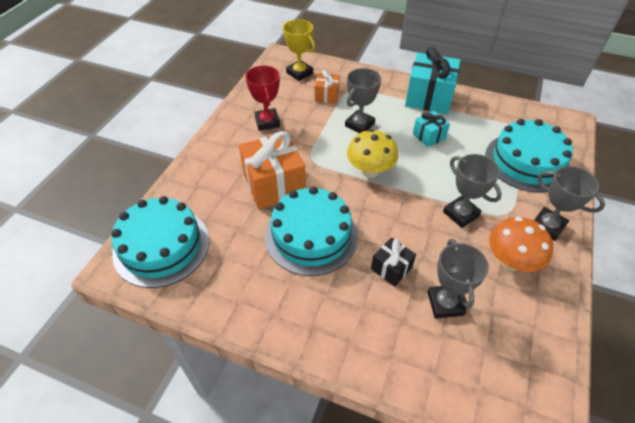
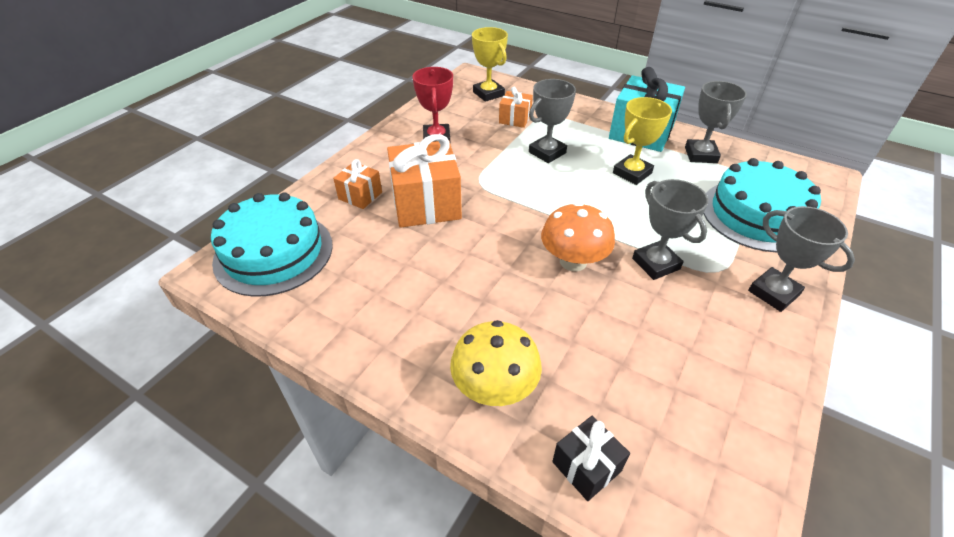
camera: 10 degrees right, 5 degrees down
turquoise cake [265,186,358,276] -> none
yellow mushroom [347,129,398,178] -> yellow mushroom moved to [450,320,542,406]
black gift [371,238,416,287] -> black gift moved to [552,416,630,501]
turquoise gift [413,111,450,147] -> yellow trophy [613,97,672,185]
grey trophy [427,239,489,318] -> grey trophy moved to [685,81,747,163]
orange mushroom [489,217,553,272] -> orange mushroom moved to [541,202,615,271]
none -> orange gift [333,159,382,209]

